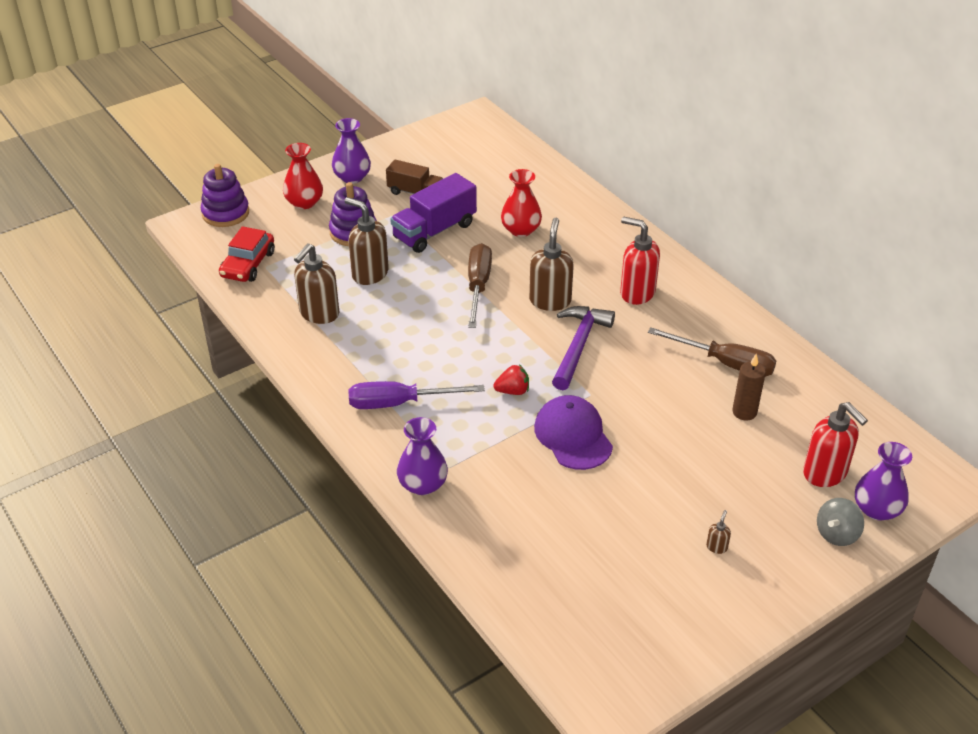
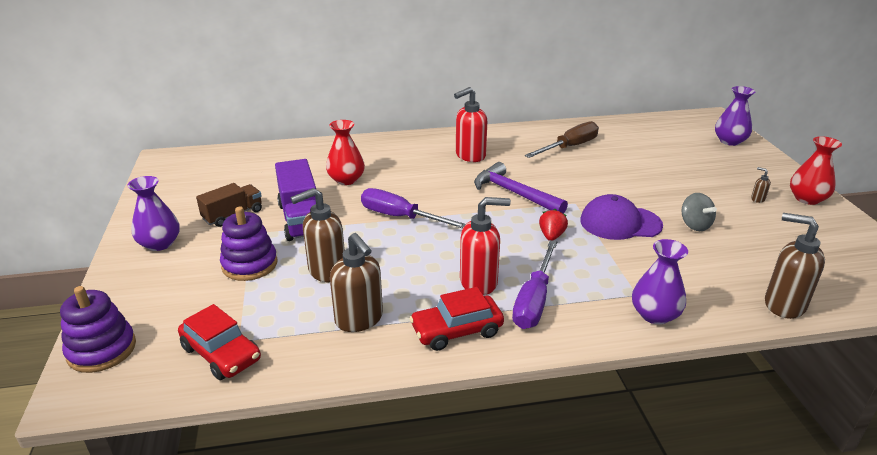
camera: 65 degrees left, 10 degrees down
red vase [283,143,323,209] -> red vase moved to [790,136,842,205]
brown screwdriver [468,243,492,328] -> purple screwdriver [361,188,466,228]
brown soap dispenser [529,218,574,311] -> brown soap dispenser moved to [765,213,825,319]
brown candle [732,354,766,421] -> none
red soap dispenser [803,402,868,487] -> red soap dispenser moved to [460,197,511,295]
grey spinning top [817,498,864,546] -> grey spinning top moved to [681,193,717,231]
none -> red car [410,287,504,351]

